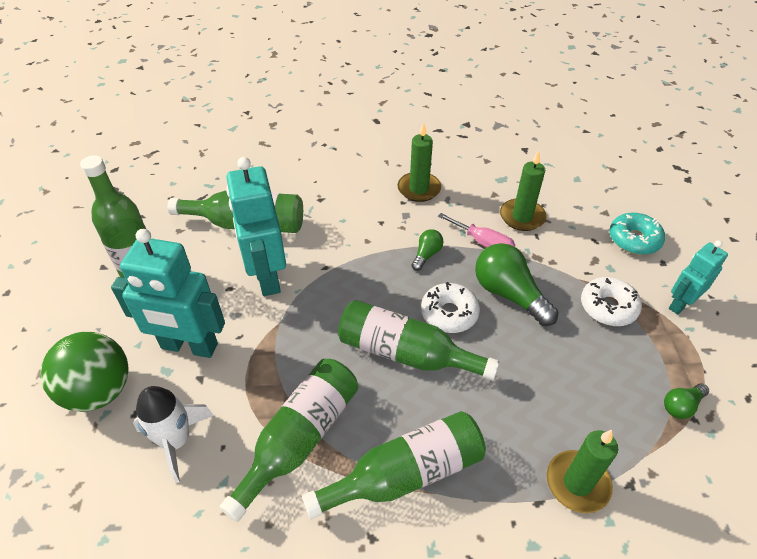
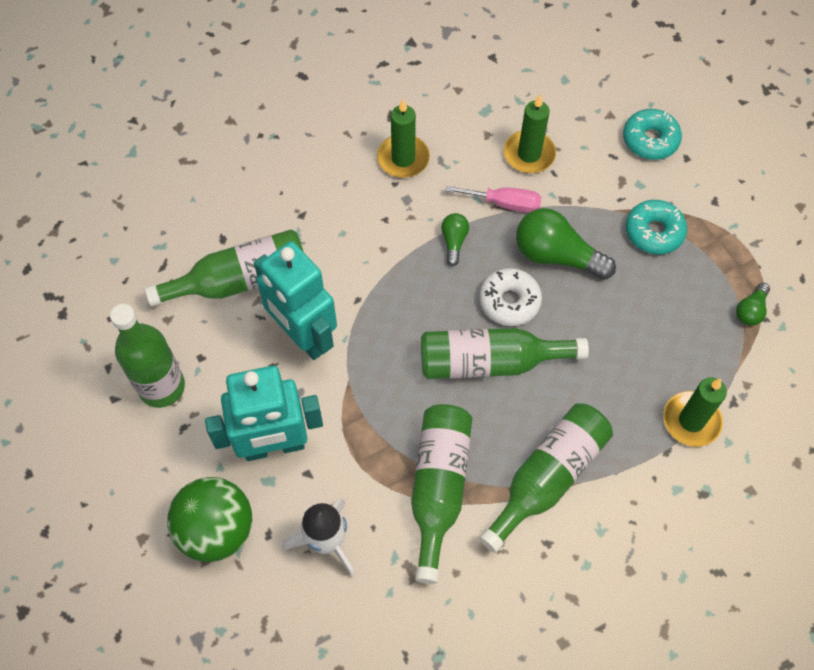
camera: 25 degrees left, 15 degrees up
white donut [581,277,642,326] -> turquoise donut [626,200,687,254]
turquoise robot [669,240,728,315] -> none

